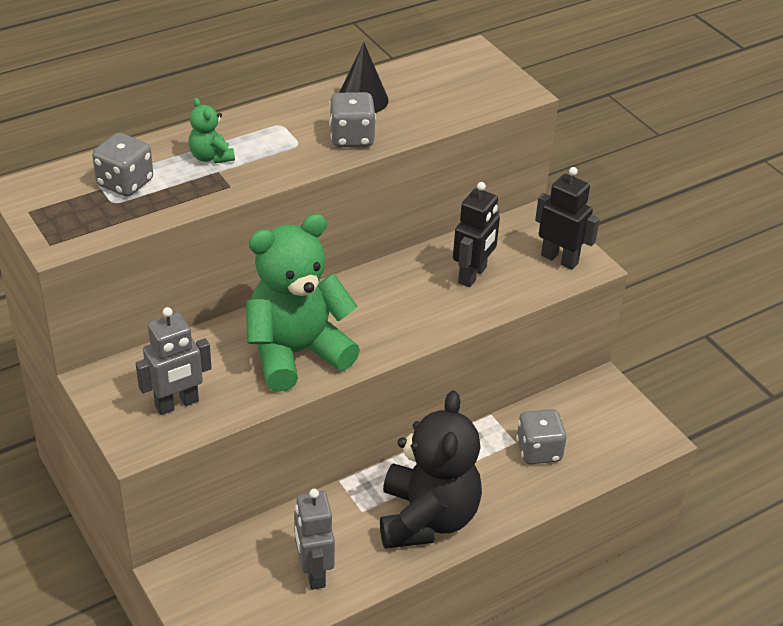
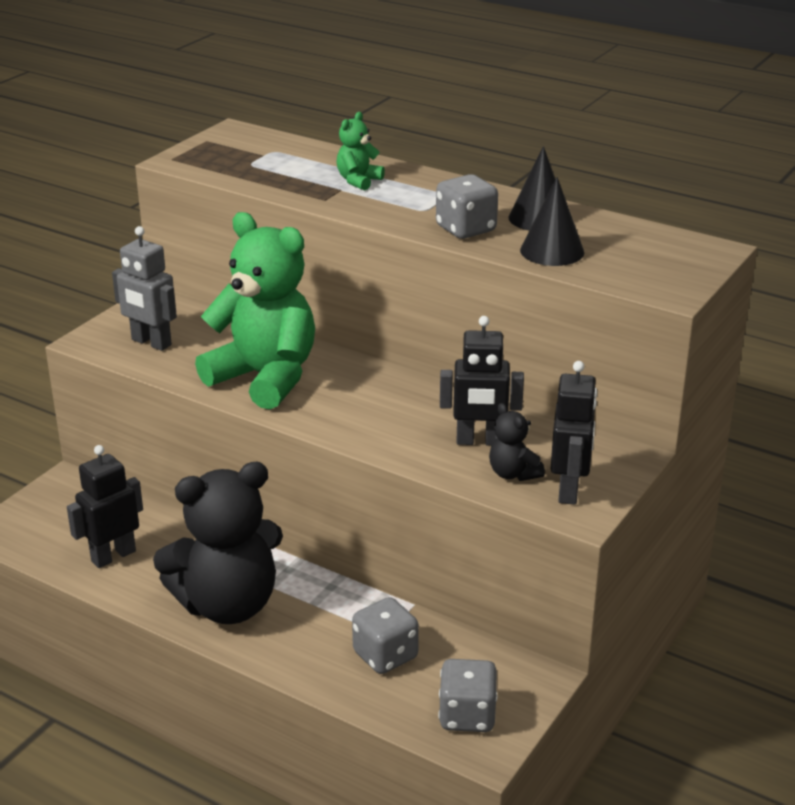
camera: 65 degrees right, 10 degrees down
grey dice [92,133,153,197] -> grey dice moved to [438,659,498,732]
grey robot [294,489,335,590] -> black robot [67,445,143,568]
none -> black teddy bear [489,403,545,481]
none -> black cone [520,177,584,266]

